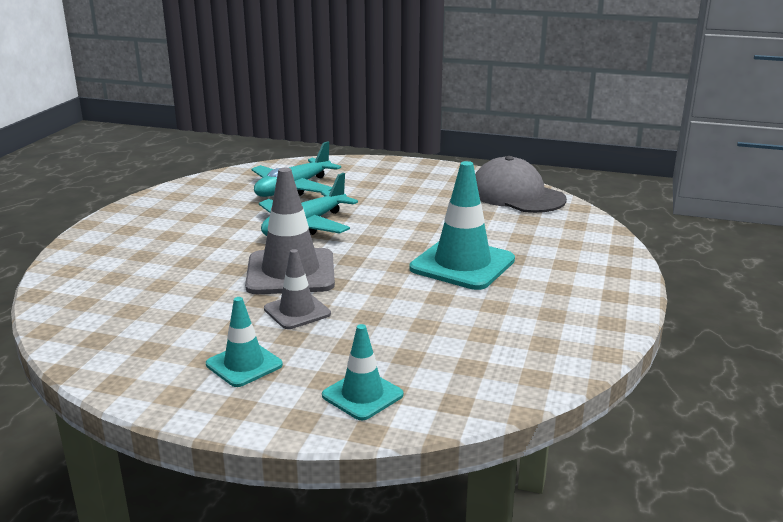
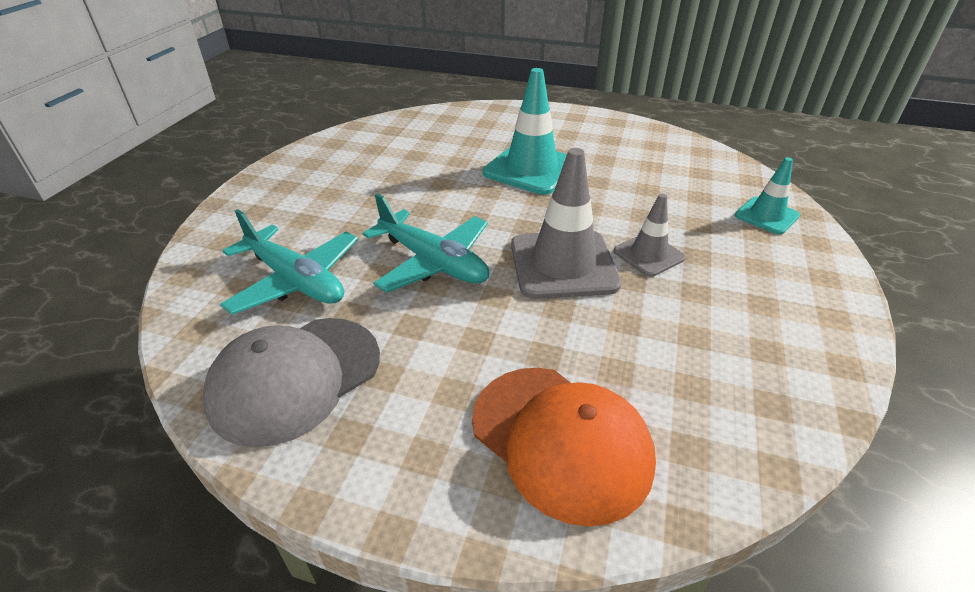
camera: 90 degrees left, 15 degrees up
turquoise traffic cone [206,297,283,387] -> none
grey cap [475,156,567,213] -> grey cap moved to [203,318,380,447]
none -> orange cap [472,368,656,526]

